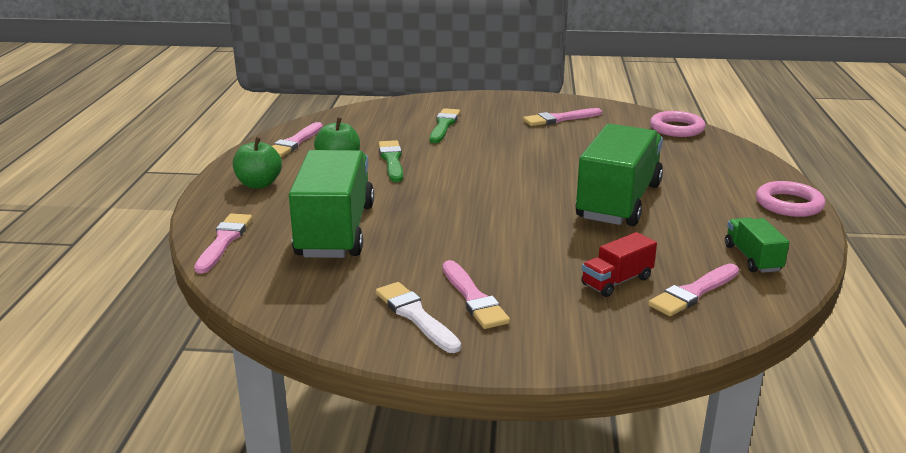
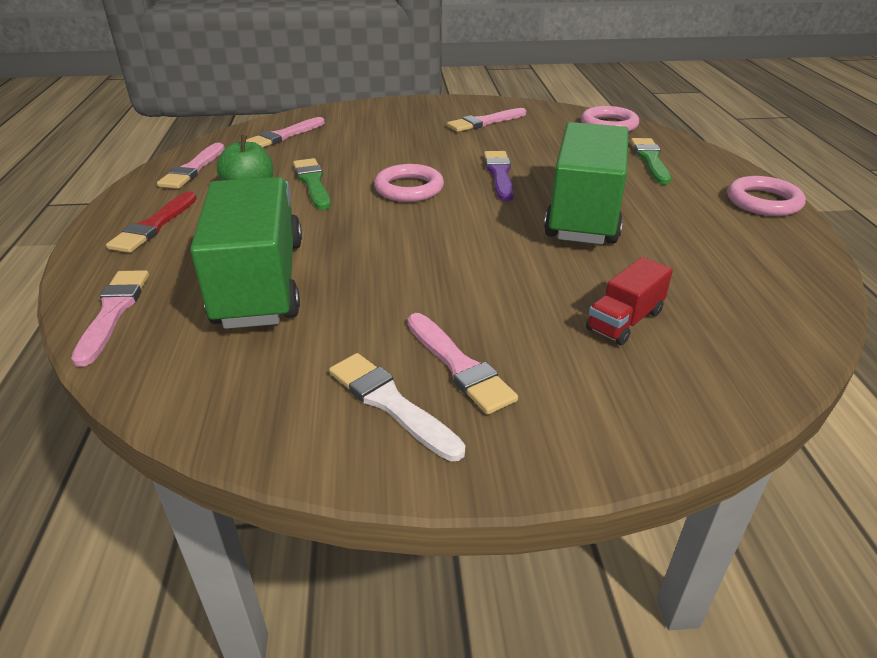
camera: 10 degrees left, 10 degrees up
green apple [233,137,282,188] -> red brush [106,191,197,253]
green brush [430,108,460,143] -> green brush moved to [631,138,671,184]
pink brush [648,264,739,316] -> pink brush moved to [246,117,325,147]
green truck [725,217,790,273] -> none
none -> pink ring [374,164,444,202]
none -> purple brush [484,151,514,201]

